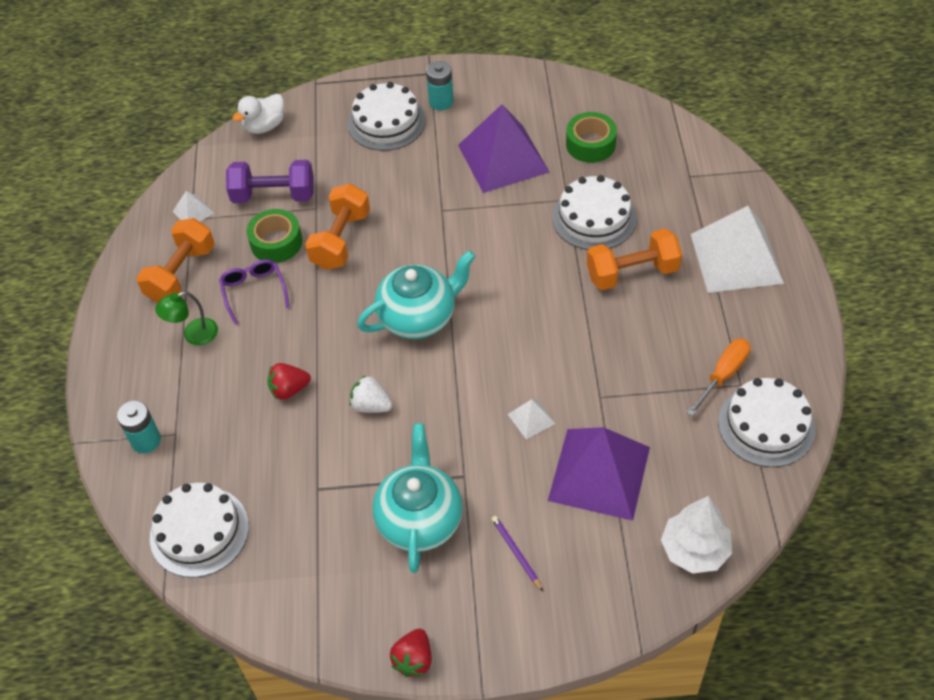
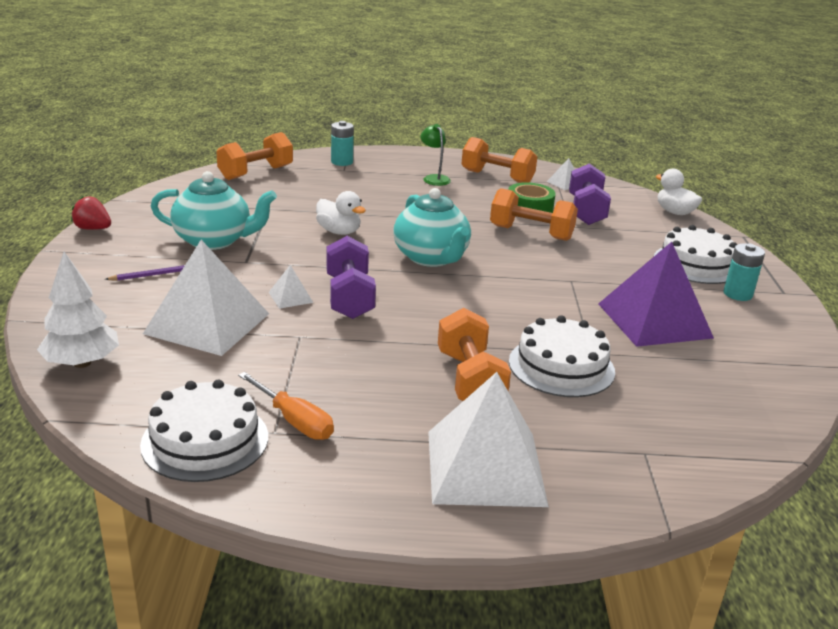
camera: 90 degrees right, 25 degrees down
white cake [150,483,249,578] -> orange dumbbell [216,132,293,180]
purple glasses [219,259,290,325] -> none
red strawberry [267,363,311,400] -> none
white strawberry [349,375,393,413] -> white duck [316,191,366,235]
purple pyramid [548,427,650,521] -> white pyramid [143,240,269,356]
green tape [566,112,617,163] -> none
none -> purple dumbbell [326,236,376,319]

